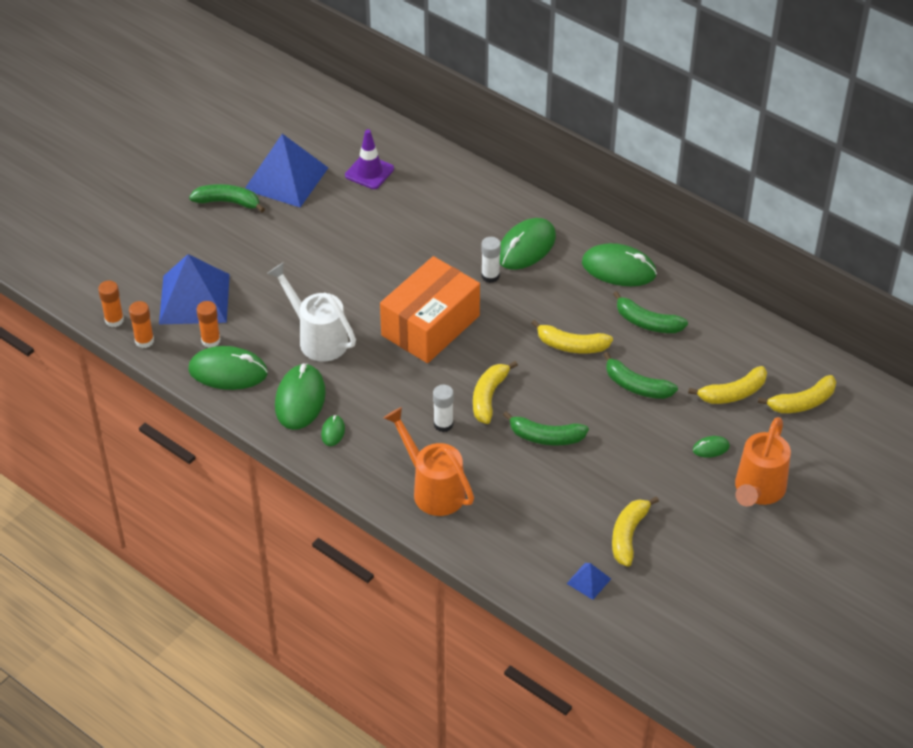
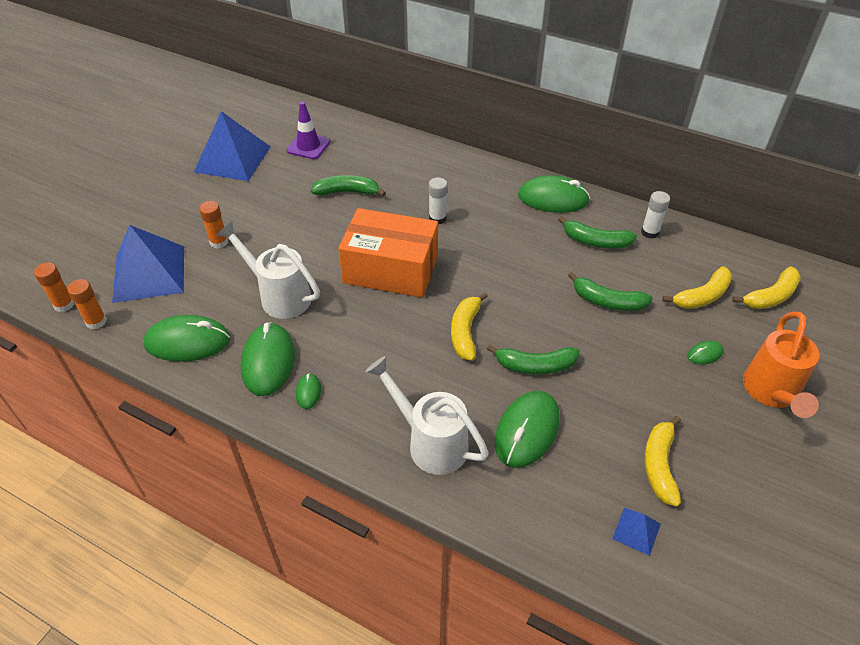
camera: 10 degrees left, 0 degrees up
green banana [189,184,265,212] -> green banana moved to [311,175,386,197]
orange glue stick [197,301,221,348] -> orange glue stick moved to [199,201,228,249]
orange box [380,256,480,363] -> orange box turned 75 degrees clockwise [338,208,438,298]
orange watering can [384,407,474,516] -> white watering can [366,356,489,475]
white glue stick [433,385,454,432] -> white glue stick moved to [641,191,670,239]
green mouse [500,218,556,270] -> green mouse moved to [495,391,560,468]
yellow banana [531,320,613,353] -> none

